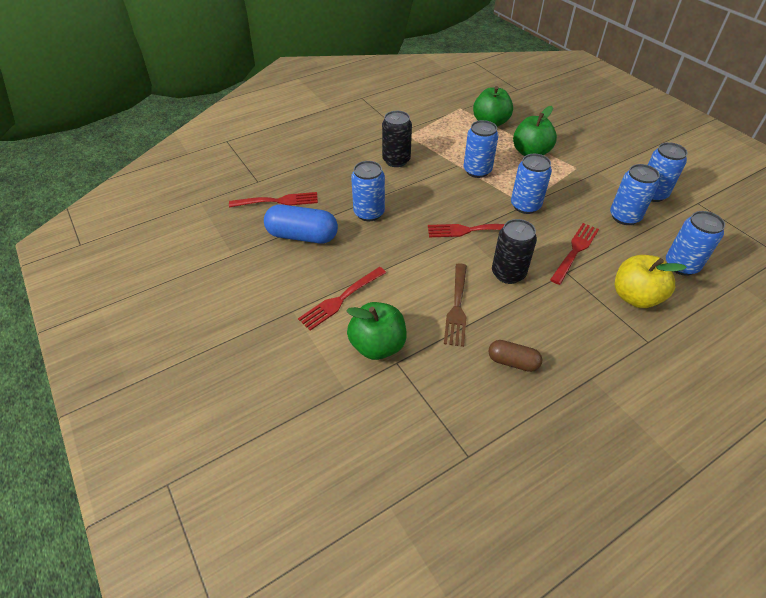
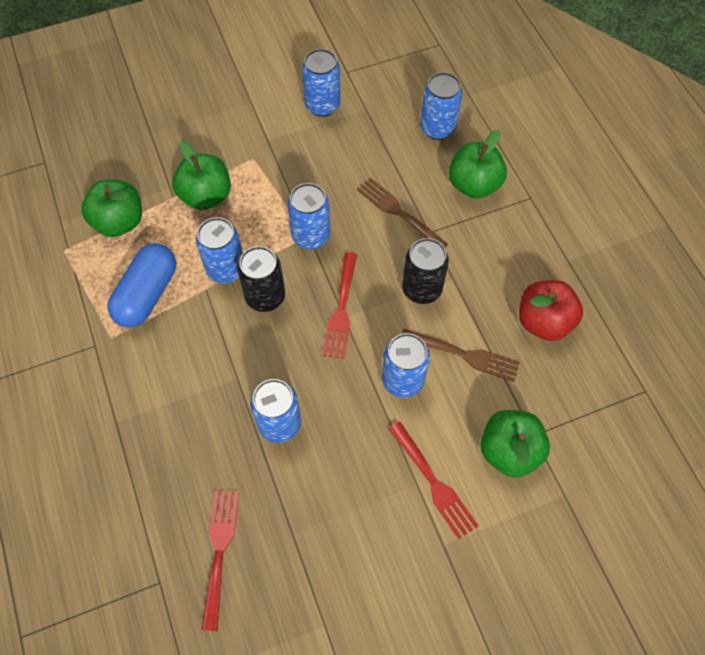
camera: 80 degrees left, 15 degrees up
blue capsule [264,204,338,243] -> blue capsule moved to [107,243,176,328]
black can [382,111,412,167] -> black can moved to [237,246,285,312]
brown capsule [488,340,542,372] -> red apple [519,280,583,341]
red fork [550,223,599,285] -> brown fork [357,177,448,247]
blue can [610,164,660,225] -> blue can moved to [382,333,430,398]
yellow apple [615,255,687,308] -> green apple [449,130,507,199]

